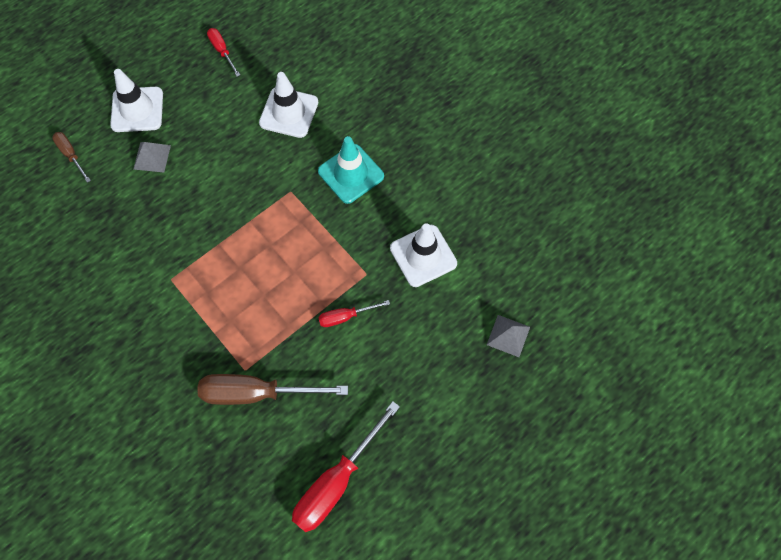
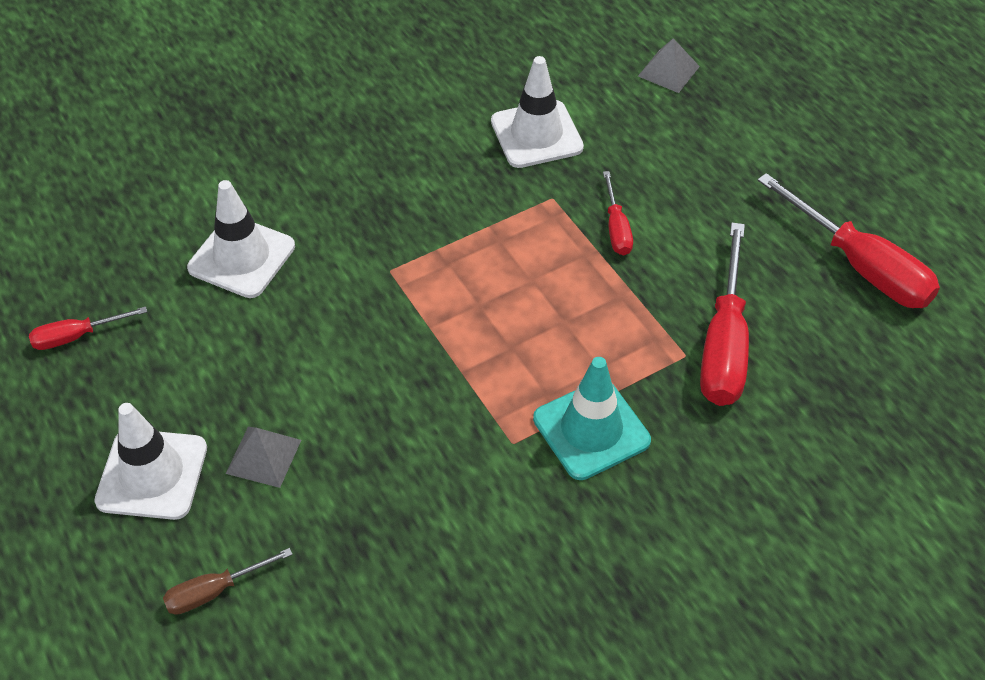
camera: 80 degrees left, 15 degrees down
brown screwdriver [197,374,348,405] -> red screwdriver [700,222,749,406]
turquoise traffic cone [318,136,384,204] -> turquoise traffic cone moved to [533,357,651,480]

